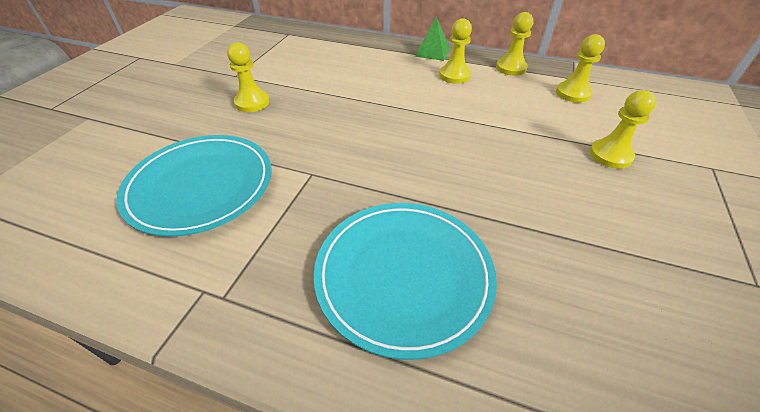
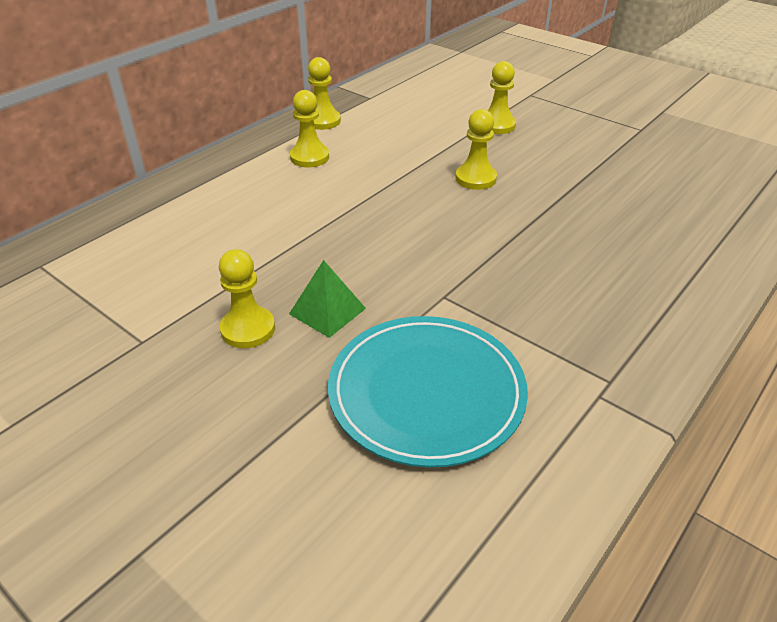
camera: 70 degrees left, 5 degrees down
turquoise plate [314,203,497,360] -> none
green pyramid [415,16,450,61] -> green pyramid moved to [289,260,366,338]
yellow pawn [556,34,605,103] -> yellow pawn moved to [455,109,497,190]

